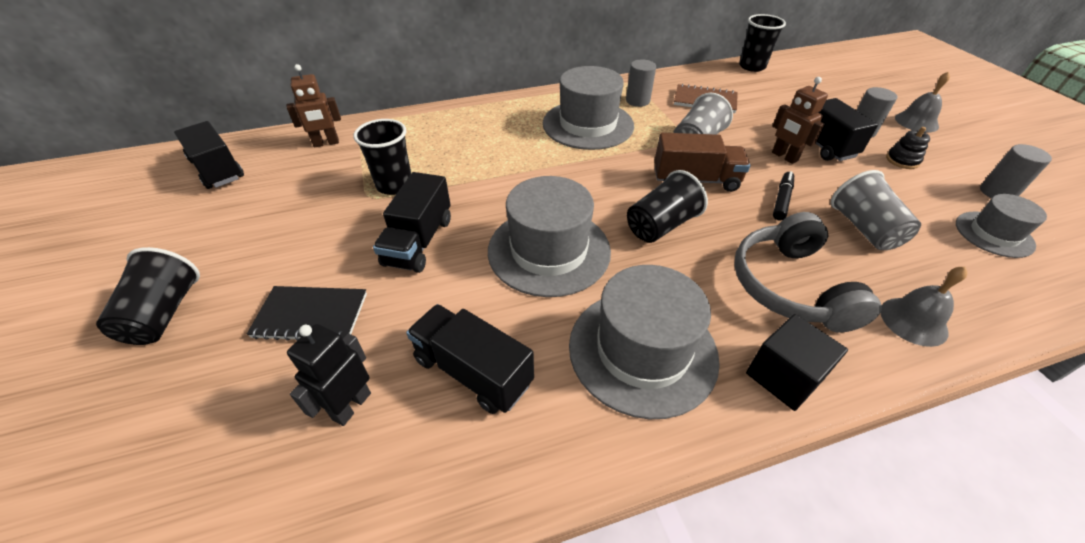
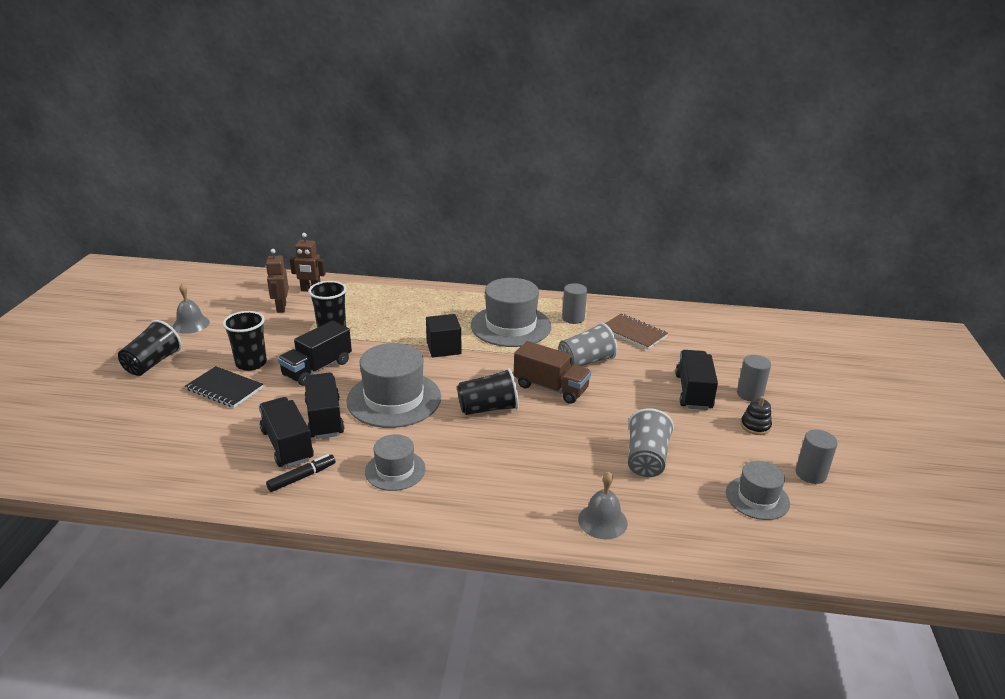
camera: 25 degrees right, 15 degrees down
black truck [174,121,244,189] -> black truck moved to [304,373,344,439]
black robot [287,324,371,426] -> none
grey hat [569,265,720,419] -> grey hat [365,434,426,491], size x0.57
grey headphones [734,212,882,333] -> none
black cup [739,14,786,72] -> black cup moved to [223,311,267,371]
black cube [746,314,848,411] -> black cube moved to [426,314,462,357]
brown robot [772,77,828,164] -> brown robot moved to [266,249,289,313]
black marker [773,171,794,220] -> black marker moved to [266,454,336,492]
grey bell [895,72,950,133] -> grey bell moved to [173,284,210,334]

